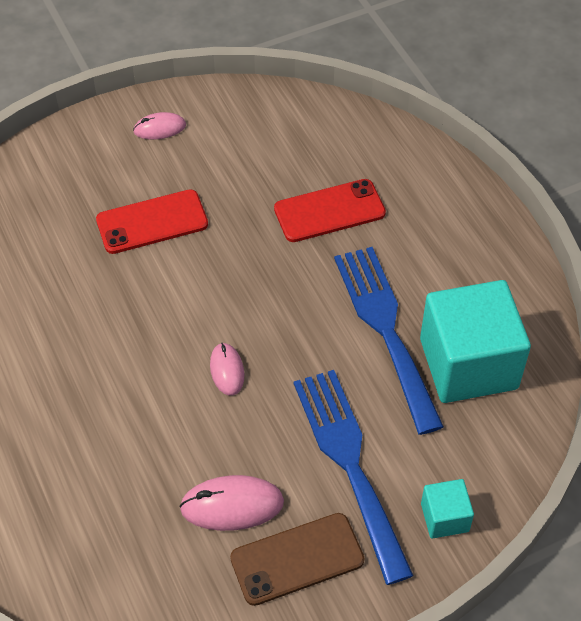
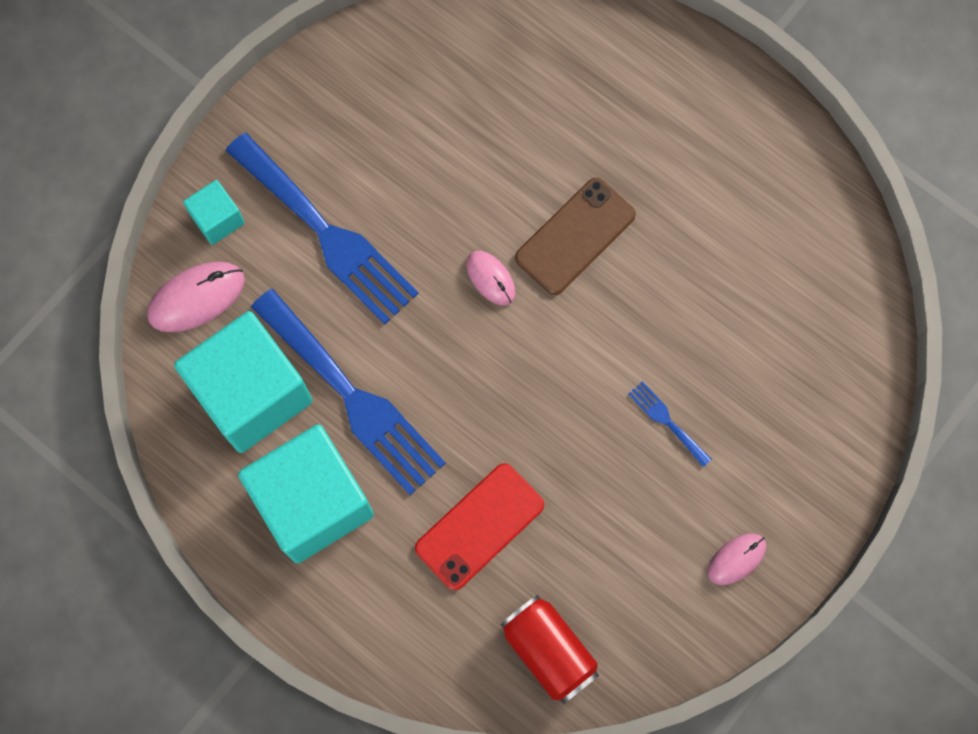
camera: 155 degrees right, 20 degrees up
red phone [96,189,208,254] -> blue fork [628,381,712,467]
pink mouse [179,475,284,531] -> pink mouse moved to [147,262,245,332]
brown phone [230,513,365,606] -> brown phone moved to [515,178,636,295]
none -> turquoise cube [238,424,374,563]
none -> red can [501,595,599,704]

